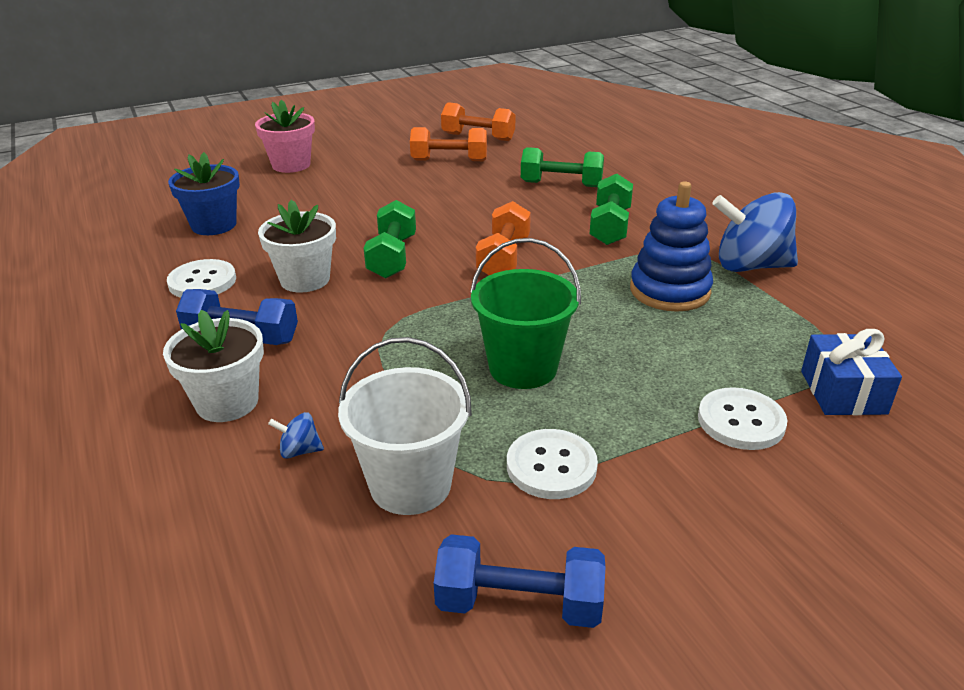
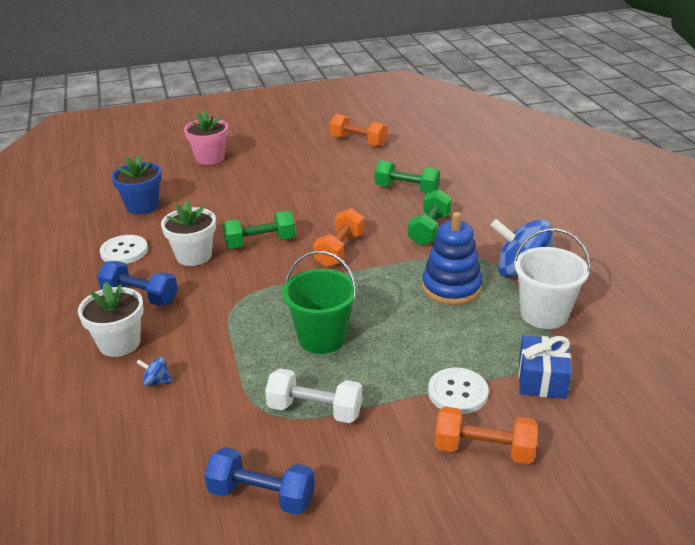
camera: 10 degrees right, 0 degrees up
white bucket [338,337,472,515] -> white bucket moved to [514,228,591,329]
green dumbbell [364,200,416,278] -> green dumbbell turned 60 degrees clockwise [222,211,295,249]
orange dumbbell [410,127,487,161] -> orange dumbbell moved to [435,406,538,464]
white button [507,429,598,499] -> white dumbbell [265,368,362,423]

